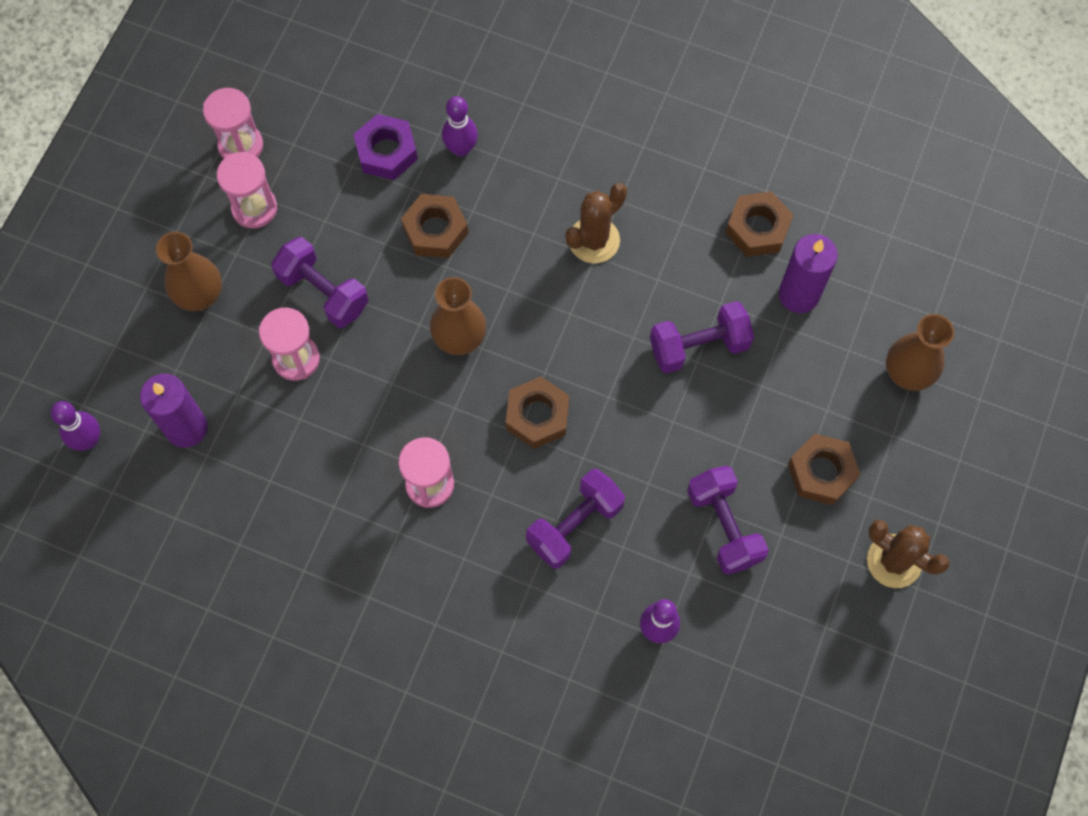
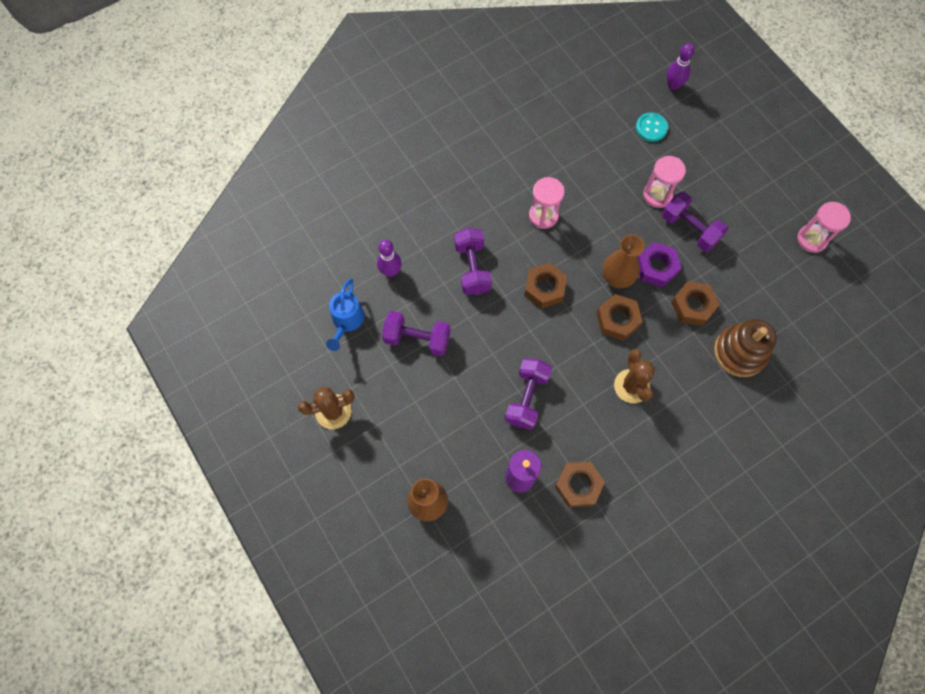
camera: 125 degrees right, 0 degrees up
purple candle [140,374,208,448] -> turquoise button [636,112,668,142]
brown vase [156,232,222,311] -> none
pink hourglass [217,152,277,228] -> none
purple dumbbell [271,237,369,328] -> purple dumbbell turned 60 degrees clockwise [662,192,728,252]
purple nut [353,114,418,180] -> purple nut moved to [638,242,682,287]
purple bowling pin [442,96,478,157] -> brown stacking toy [714,319,777,377]
brown nut [788,434,860,505] -> brown nut moved to [597,294,643,341]
none -> blue watering can [326,279,364,351]

